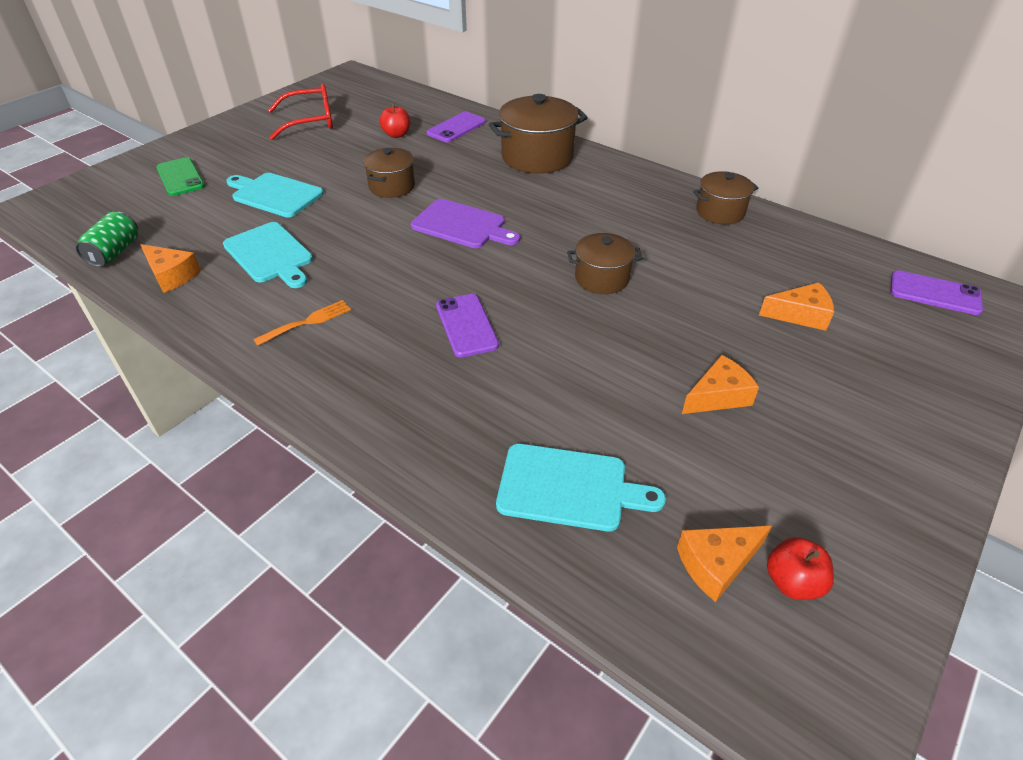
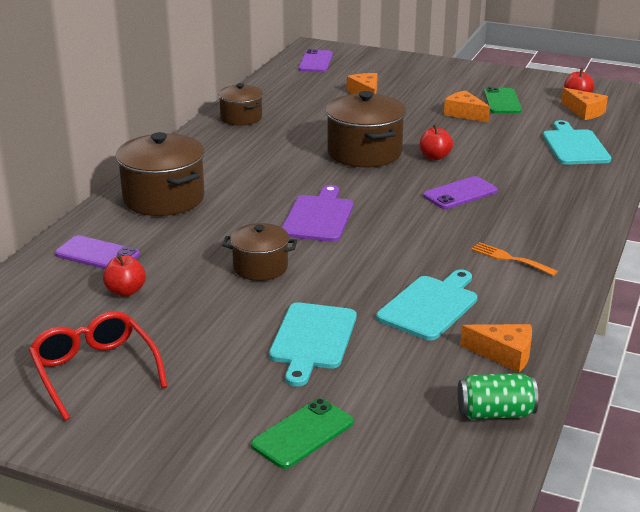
camera: 105 degrees left, 15 degrees down
orange cheese [140,244,201,293] -> orange cheese turned 90 degrees clockwise [460,324,532,373]
brown pot [567,233,643,294] -> brown pot [325,91,406,167], size x1.66
none -> red apple [420,124,453,160]
none -> green phone [484,87,522,113]

